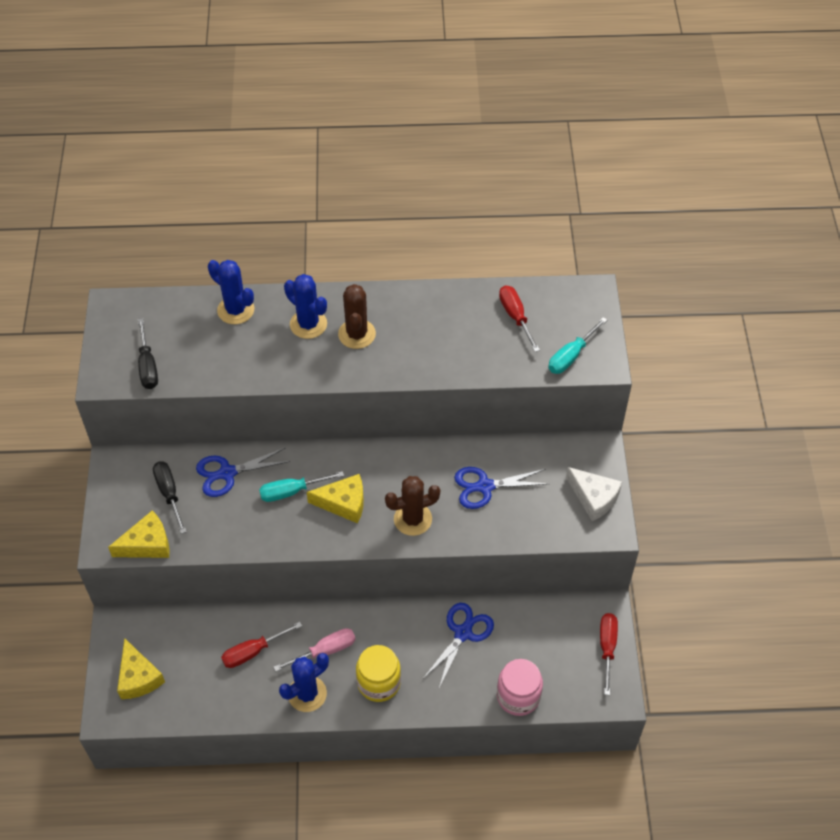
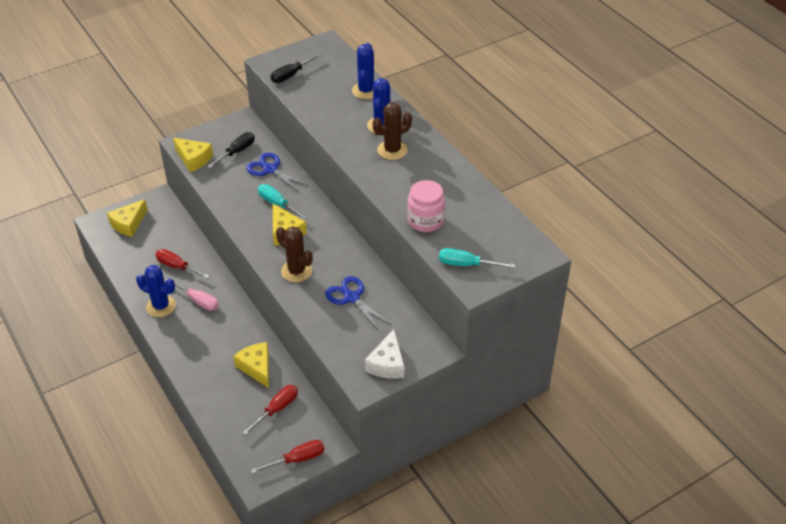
camera: 60 degrees right, 10 degrees down
yellow jar [356,645,401,702] -> none
blue scissors [423,603,494,688] -> yellow cheese [233,342,269,388]
pink jar [497,659,543,716] -> pink jar moved to [407,180,445,232]
red screwdriver [499,285,540,352] -> red screwdriver moved to [243,385,298,435]

